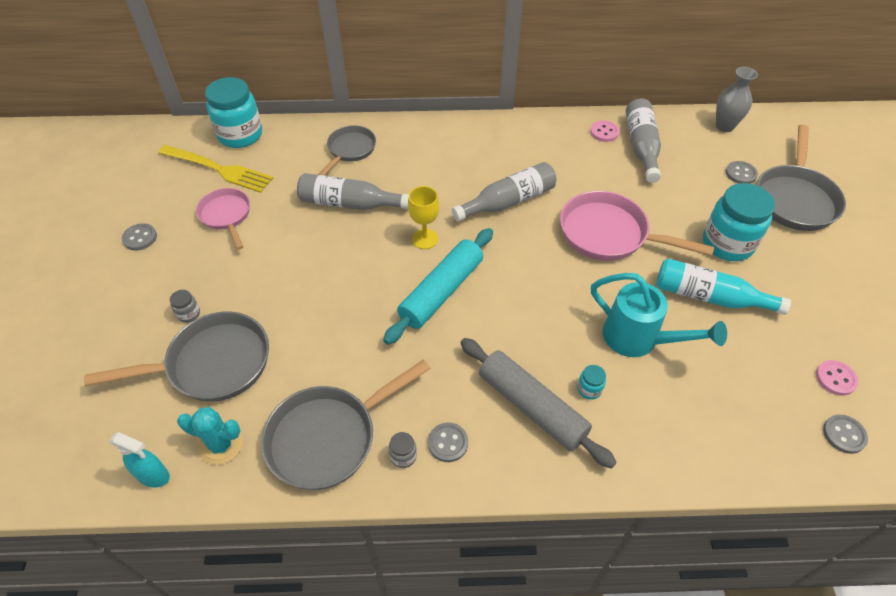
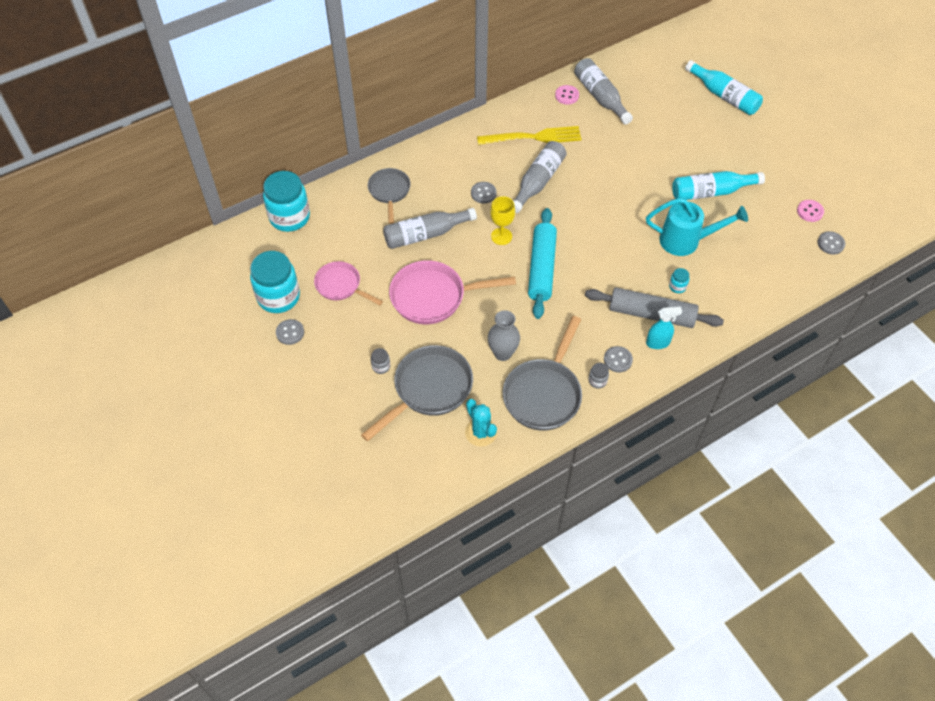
camera: 30 degrees left, 5 degrees up
turquoise spray bottle [110,432,170,488] -> turquoise spray bottle moved to [646,307,682,349]
yellow fork [158,145,273,193] -> yellow fork moved to [477,126,581,145]
turquoise cactus [177,407,243,465] -> turquoise cactus turned 75 degrees clockwise [465,399,497,447]
pink pan [560,191,714,261] -> pink pan moved to [389,260,516,324]
turquoise jar [703,183,775,261] -> turquoise jar moved to [250,251,300,313]
grey vase [716,67,758,132] -> grey vase moved to [488,310,520,361]
grey button [726,161,758,184] -> grey button moved to [471,182,497,204]
grey pan [756,125,846,231] -> turquoise bottle [685,60,763,115]

